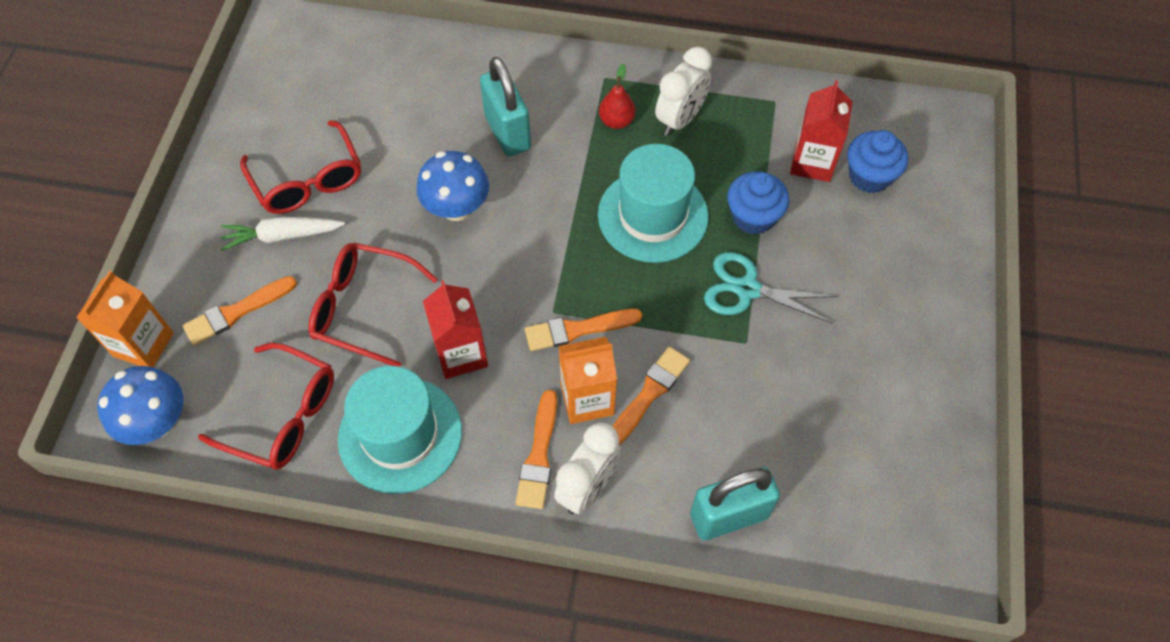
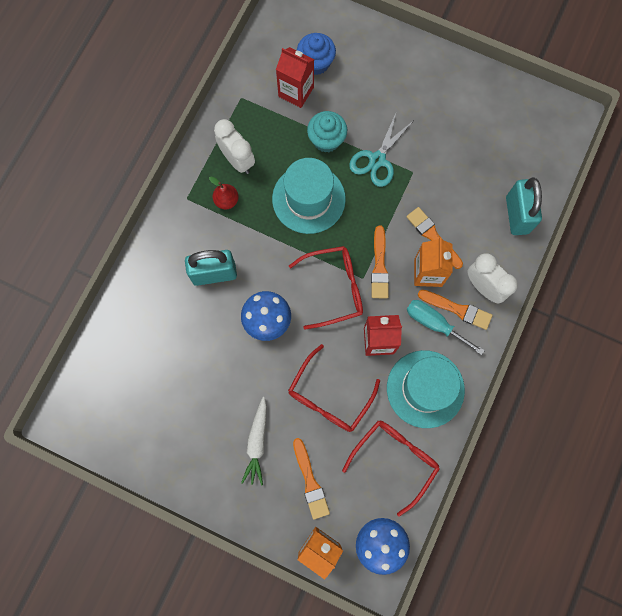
camera: 75 degrees left, 15 degrees up
red glasses [240,120,361,214] -> red glasses moved to [289,246,363,330]
blue cupcake [727,171,789,235] -> turquoise cupcake [307,111,347,153]
none -> turquoise screwdriver [407,300,485,355]

